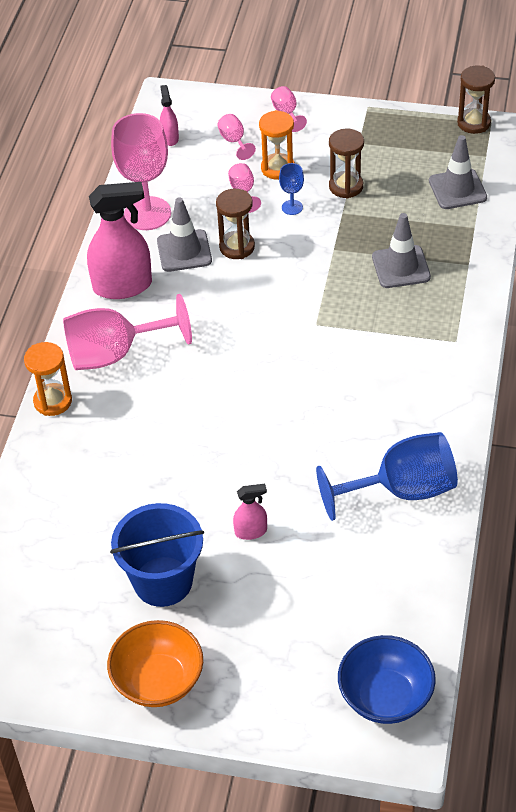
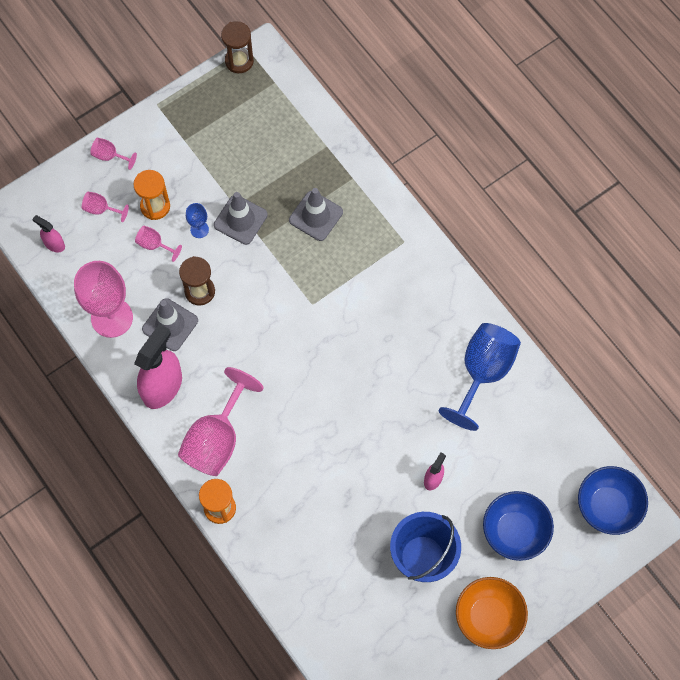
camera: 50 degrees left, 20 degrees up
brown hourglass [329,129,364,198] -> none
grey traffic cone [429,135,487,209] -> grey traffic cone moved to [214,192,268,245]
none -> blue bowl [483,491,554,561]

